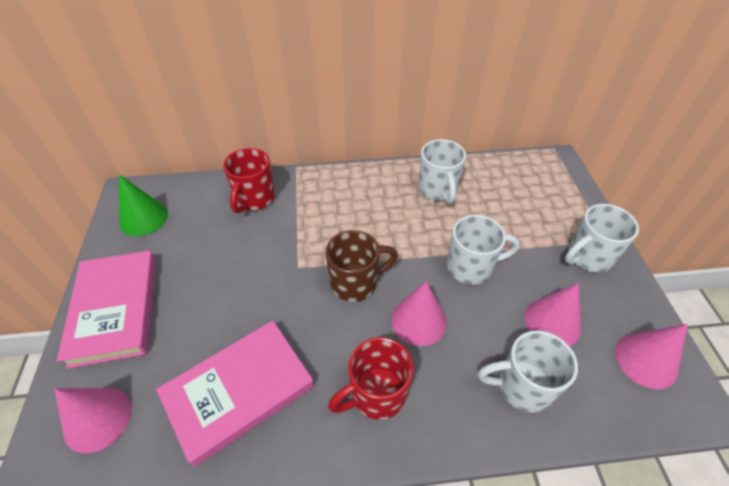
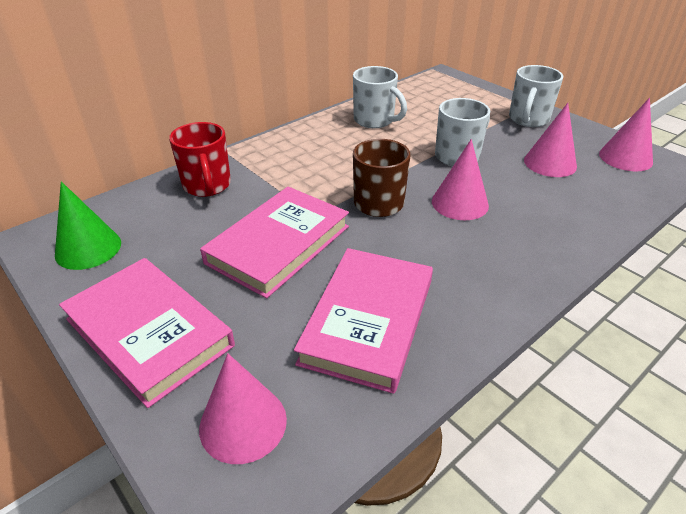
camera: 35 degrees left, 10 degrees down
red mug [328,337,414,420] -> none
white mug [478,330,578,413] -> none
none -> pink book [200,187,349,298]

